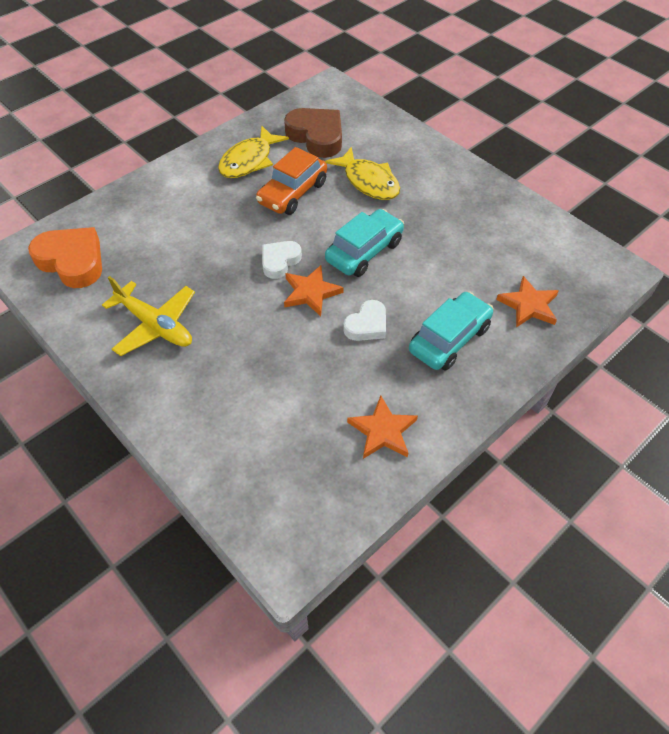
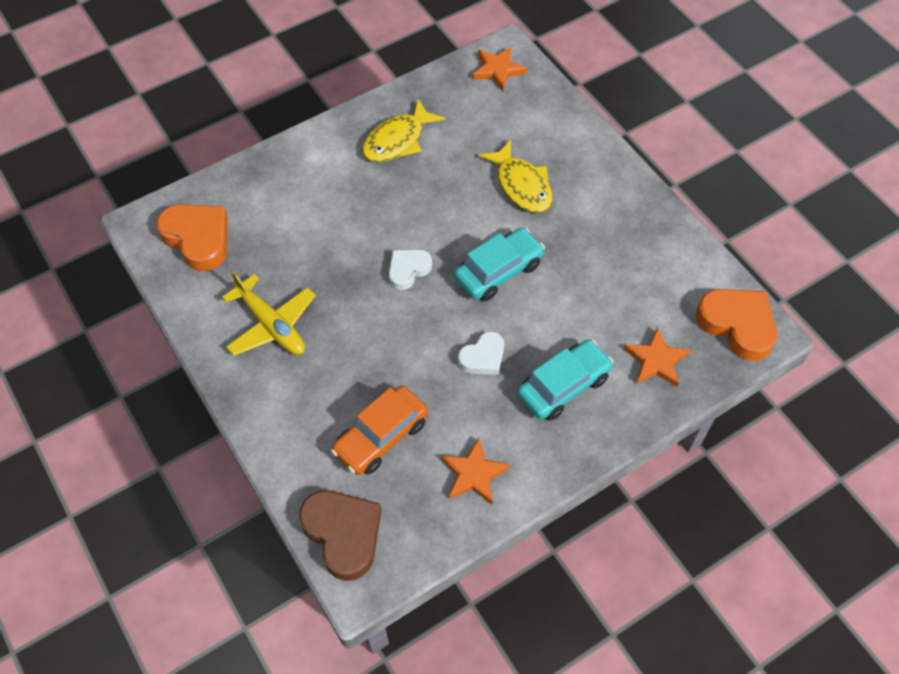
camera: 10 degrees right, 5 degrees up
orange car [256,147,327,215] -> orange car moved to [331,386,428,475]
brown heart [284,108,342,158] -> brown heart moved to [299,491,381,581]
orange star [284,265,344,316] -> orange star moved to [473,47,527,91]
none -> orange heart [696,289,777,361]

